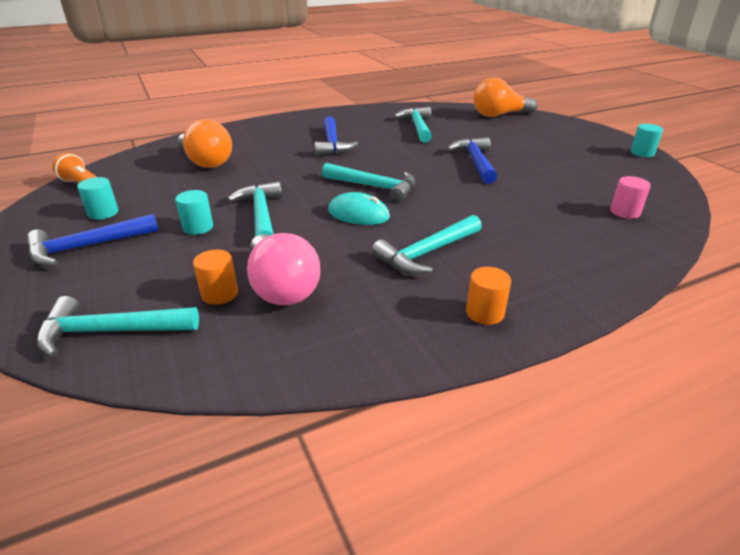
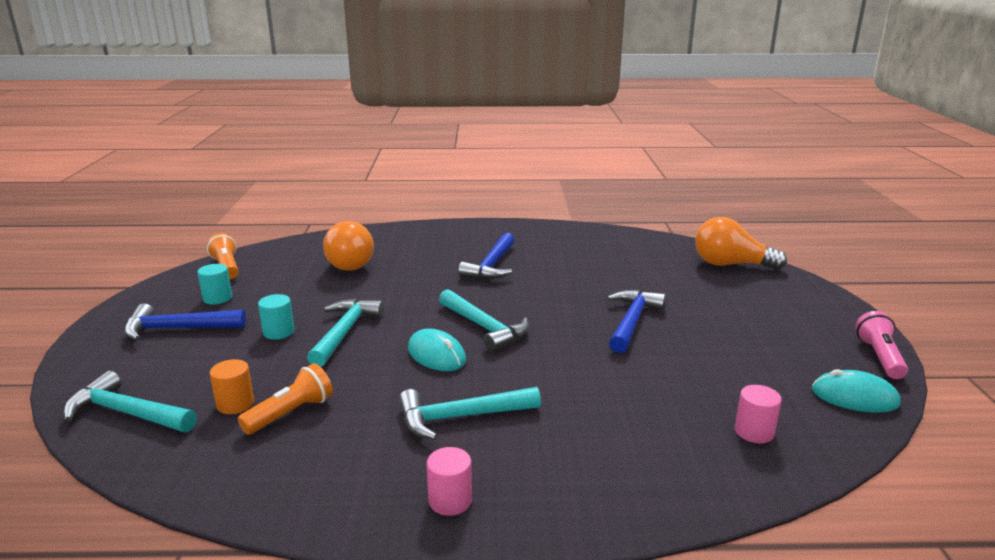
camera: 25 degrees right, 10 degrees down
pink light bulb [247,233,320,305] -> orange flashlight [238,363,333,435]
turquoise hammer [394,107,432,143] -> none
orange cylinder [466,267,511,325] -> pink cylinder [427,447,472,516]
turquoise cylinder [630,124,663,157] -> pink flashlight [856,311,908,379]
none -> turquoise mouse [812,369,901,413]

